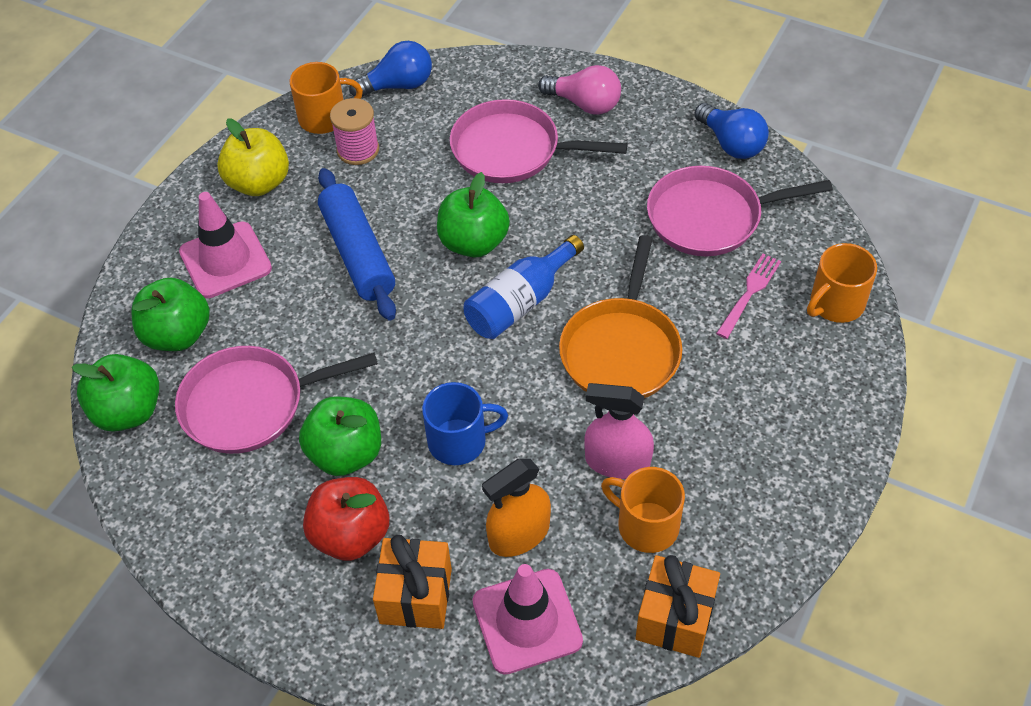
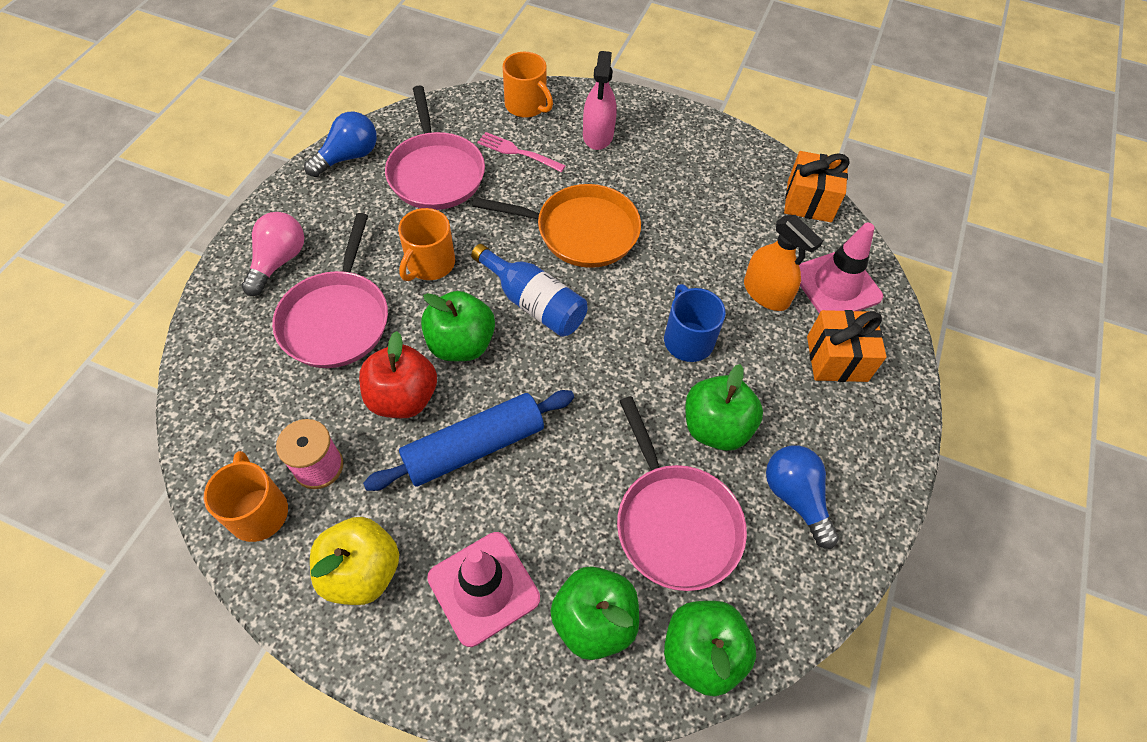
camera: 100 degrees left, 5 degrees up
red apple [303,477,389,561] -> red apple moved to [359,331,437,418]
blue light bulb [349,41,432,96] -> blue light bulb moved to [766,445,839,549]
pink spray bottle [585,383,654,479] -> pink spray bottle moved to [583,51,617,150]
orange mug [601,467,685,553] -> orange mug moved to [398,208,455,281]

